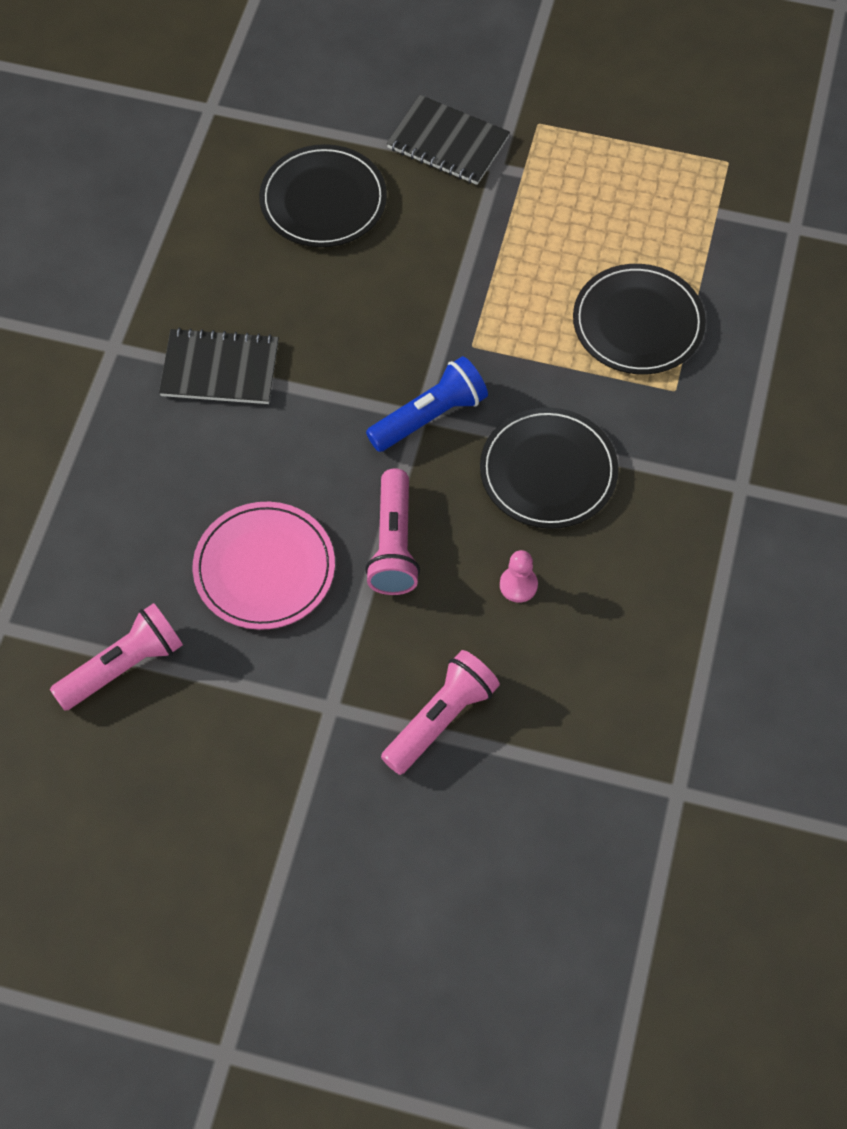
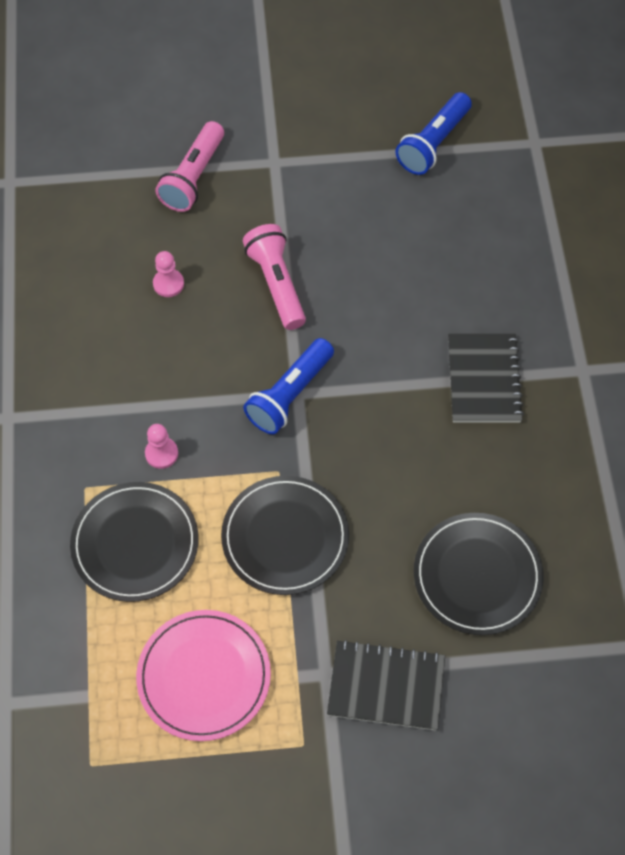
camera: 160 degrees right, 0 degrees up
pink flashlight [50,603,183,711] -> blue flashlight [396,92,472,175]
black notebook [159,328,279,404] -> black notebook turned 75 degrees counterclockwise [448,333,524,423]
pink plate [193,502,335,630] -> pink plate moved to [136,610,271,741]
black plate [480,407,619,529] -> black plate moved to [221,476,349,595]
none -> pink pawn [145,424,178,469]

